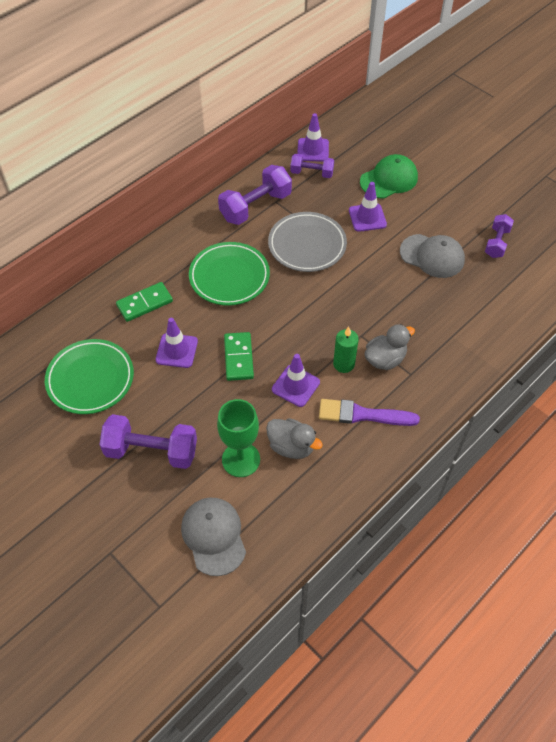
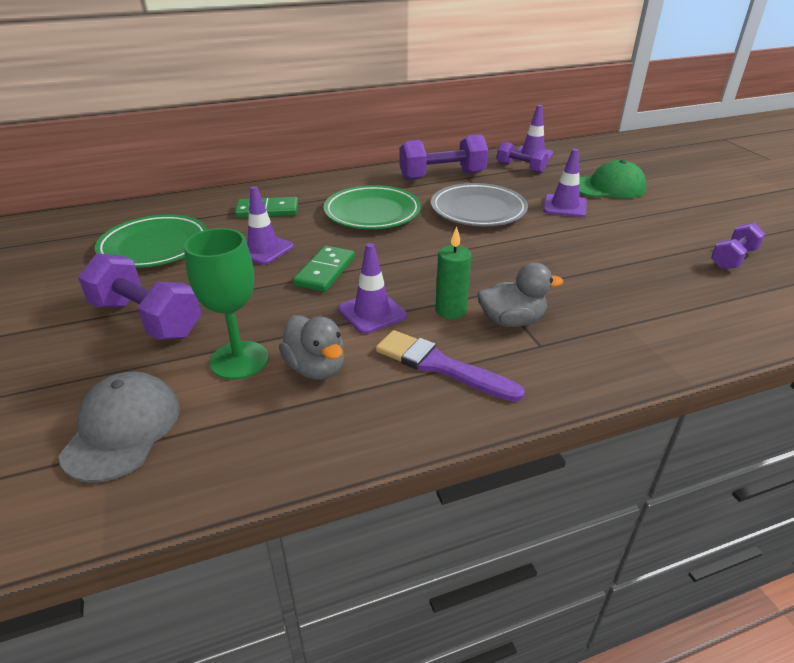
camera: 25 degrees right, 20 degrees down
grey cap [400,234,465,278] -> none

